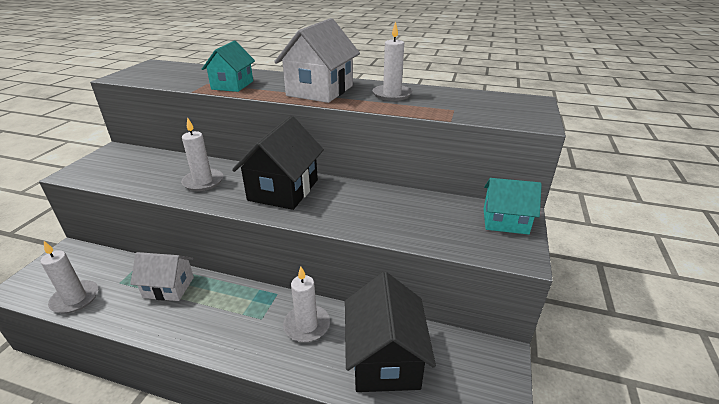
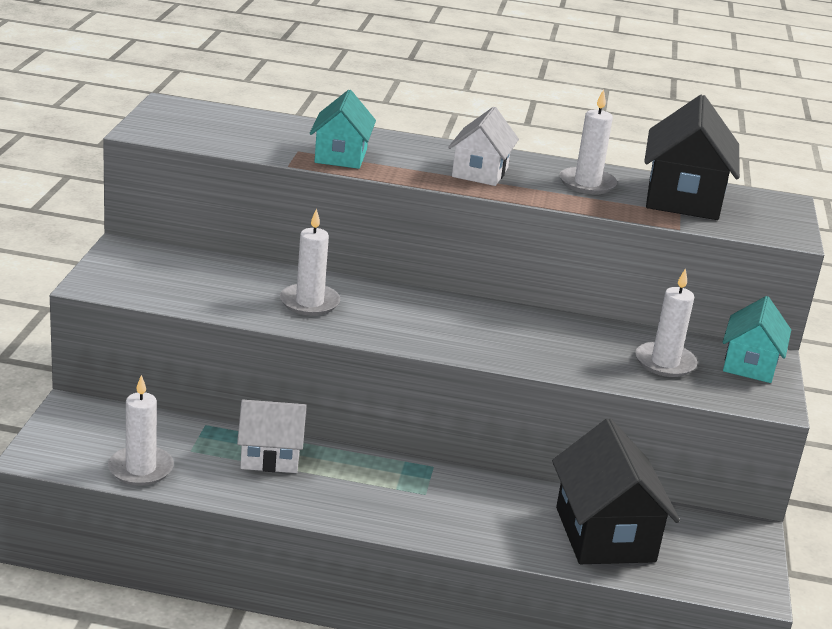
camera: 10 degrees left, 5 degrees down
black house [232,116,324,210] -> black house moved to [644,95,740,220]
white house [274,18,360,103] -> white house [448,107,519,186], size x0.64
white candle [283,266,330,342] -> white candle moved to [635,268,697,377]
turquoise house [483,178,542,234] -> turquoise house turned 75 degrees counterclockwise [722,296,791,383]

